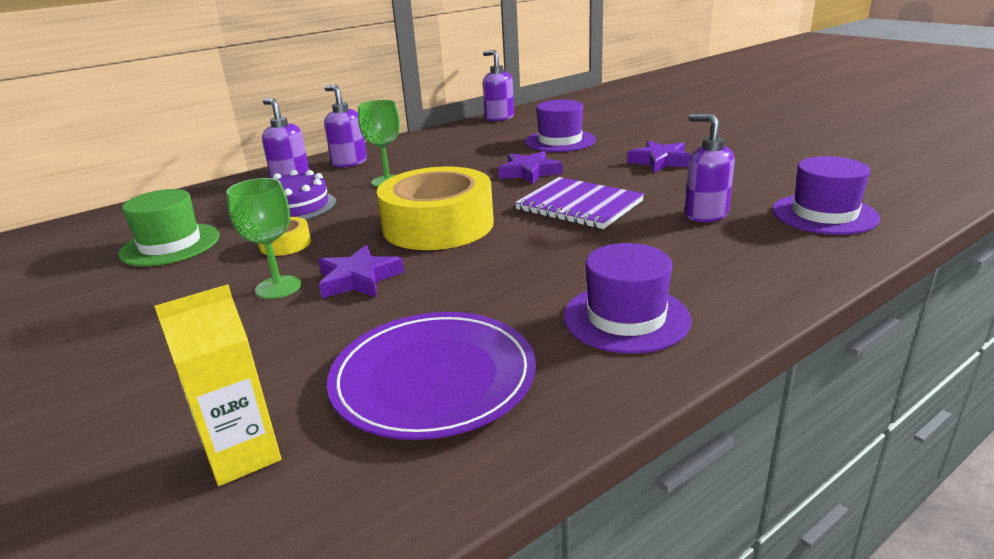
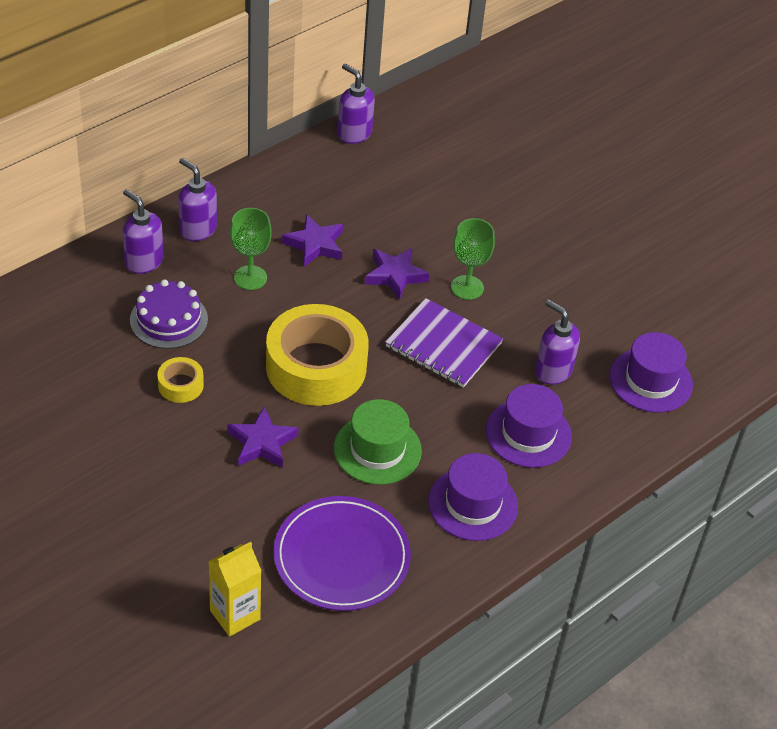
camera: 10 degrees left, 20 degrees up
green hat [118,189,220,266] -> green hat moved to [334,399,422,485]
green goblet [226,178,301,299] -> green goblet moved to [451,218,495,300]
purple hat [525,100,596,152] -> purple hat moved to [486,384,572,468]
purple star [627,141,691,173] -> purple star moved to [282,214,343,267]

